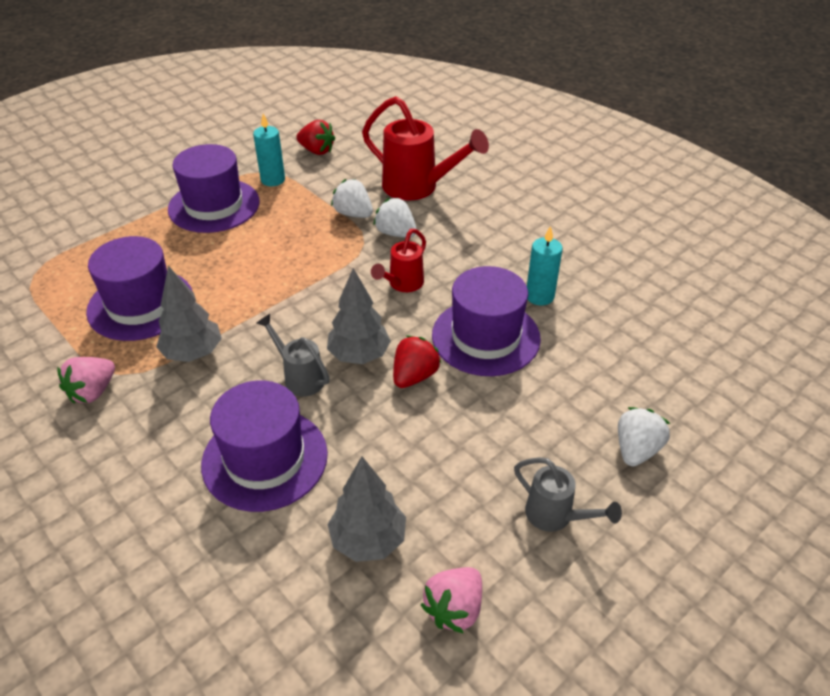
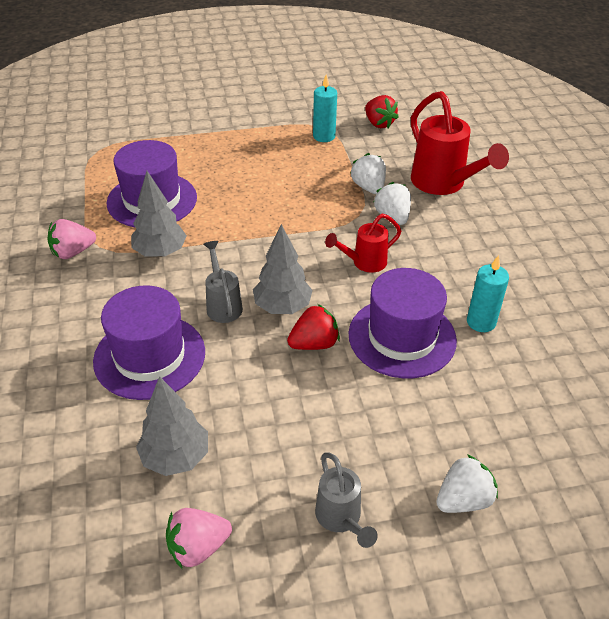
camera: 30 degrees right, 0 degrees up
purple hat [168,144,260,233] -> none

